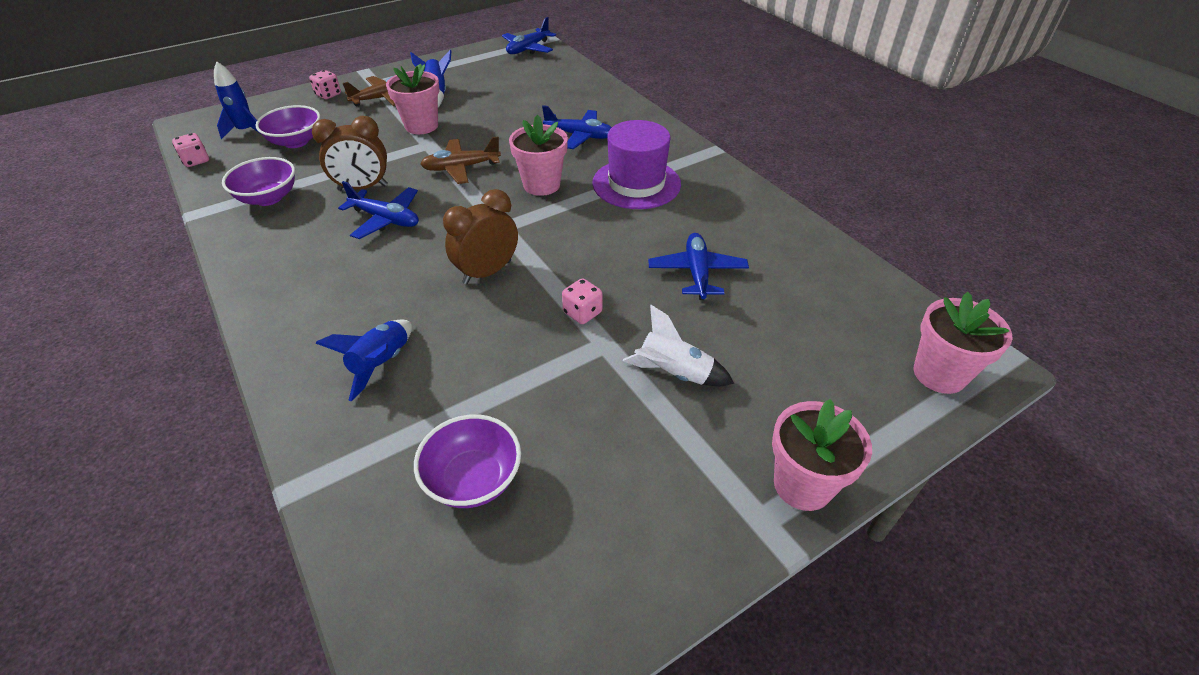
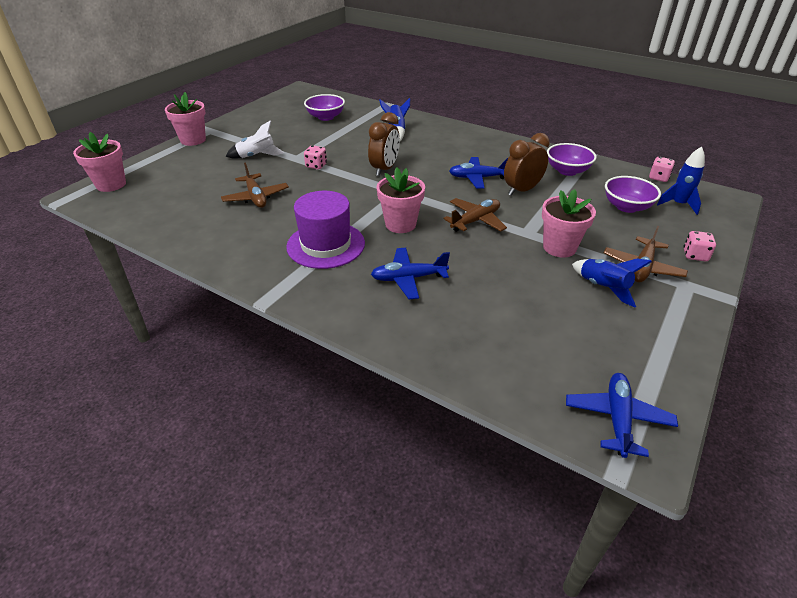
camera: 155 degrees right, 5 degrees down
blue plane [648,233,749,300] -> brown plane [221,162,289,208]

